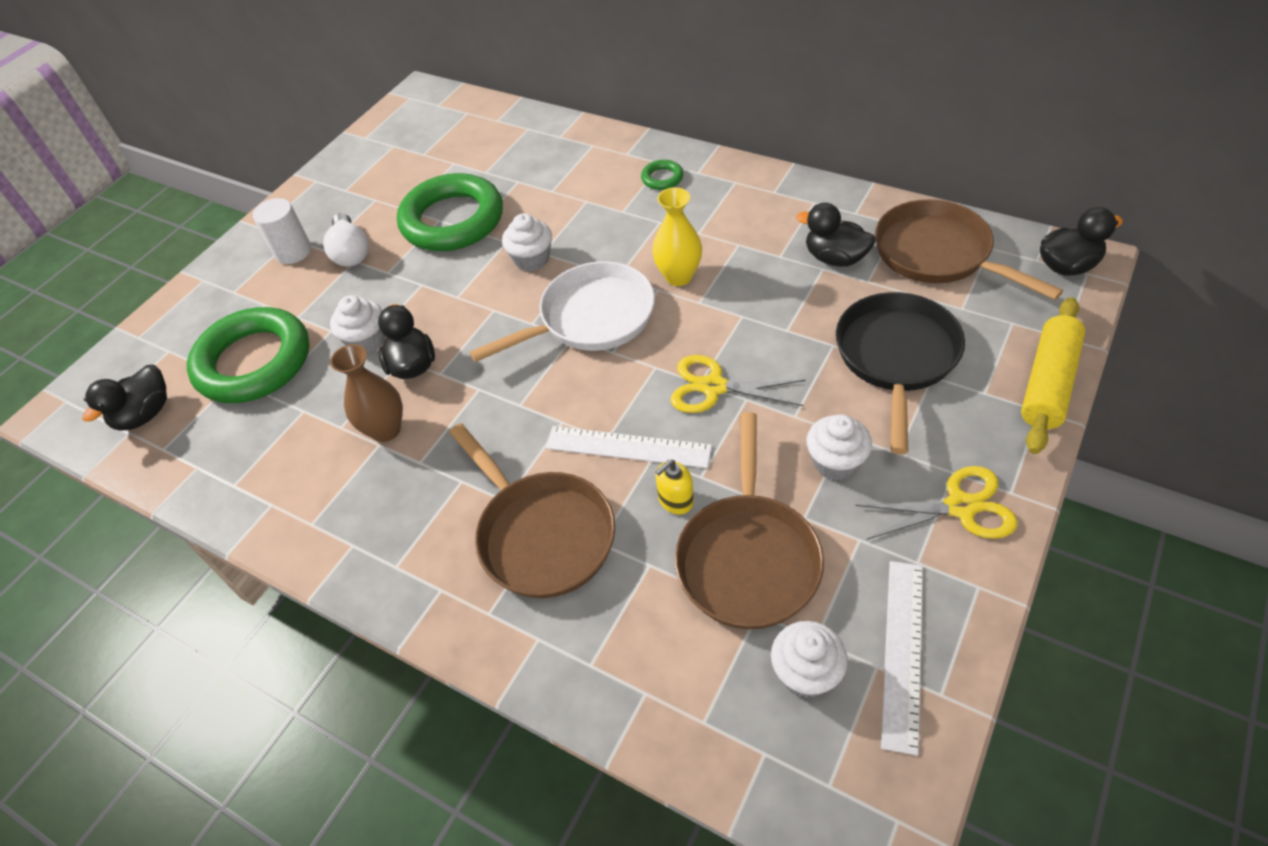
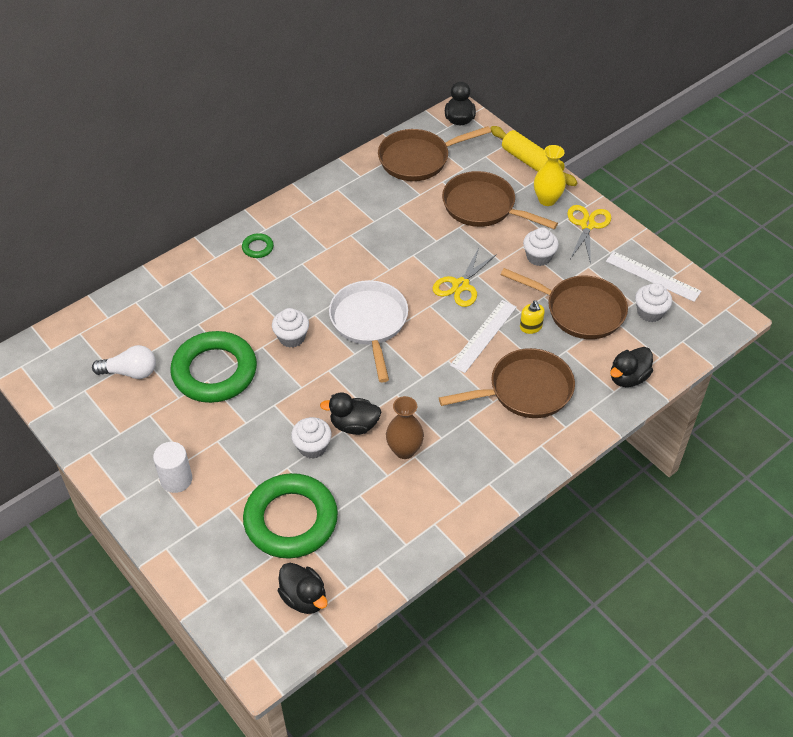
camera: 75 degrees left, 0 degrees up
white light bulb [323,213,369,266] -> white light bulb moved to [92,345,156,379]
yellow vase [652,187,702,286] -> yellow vase moved to [534,145,566,206]
black duck [796,203,875,267] -> black duck moved to [610,347,653,387]
black pan [836,292,965,454] -> brown pan [442,171,558,229]

